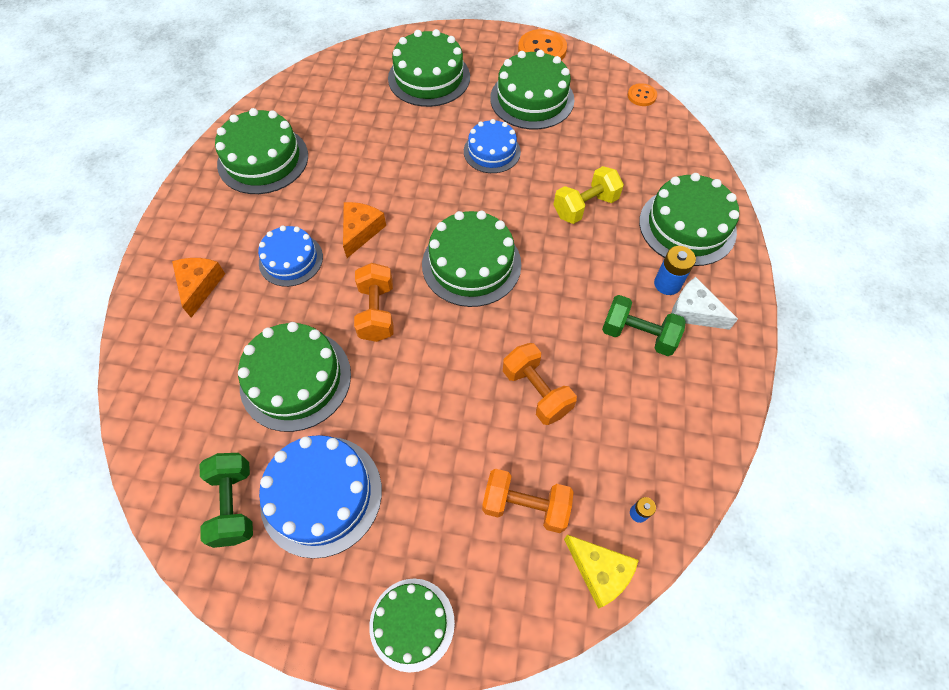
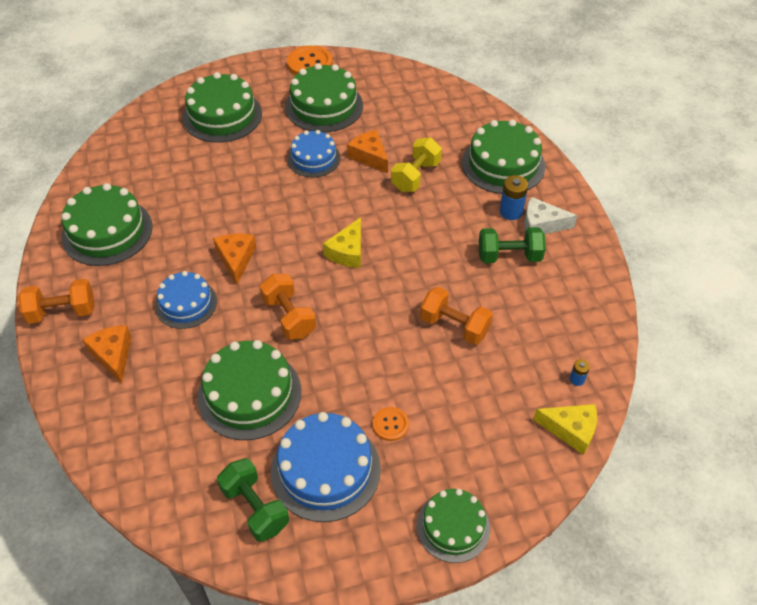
camera: 25 degrees left, 10 degrees down
green cake [422,211,521,307] -> yellow cheese [323,217,361,268]
orange dumbbell [482,469,574,533] -> orange dumbbell moved to [18,279,95,324]
orange button [628,83,657,106] -> orange button moved to [373,407,409,441]
none -> orange cheese [347,130,388,173]

